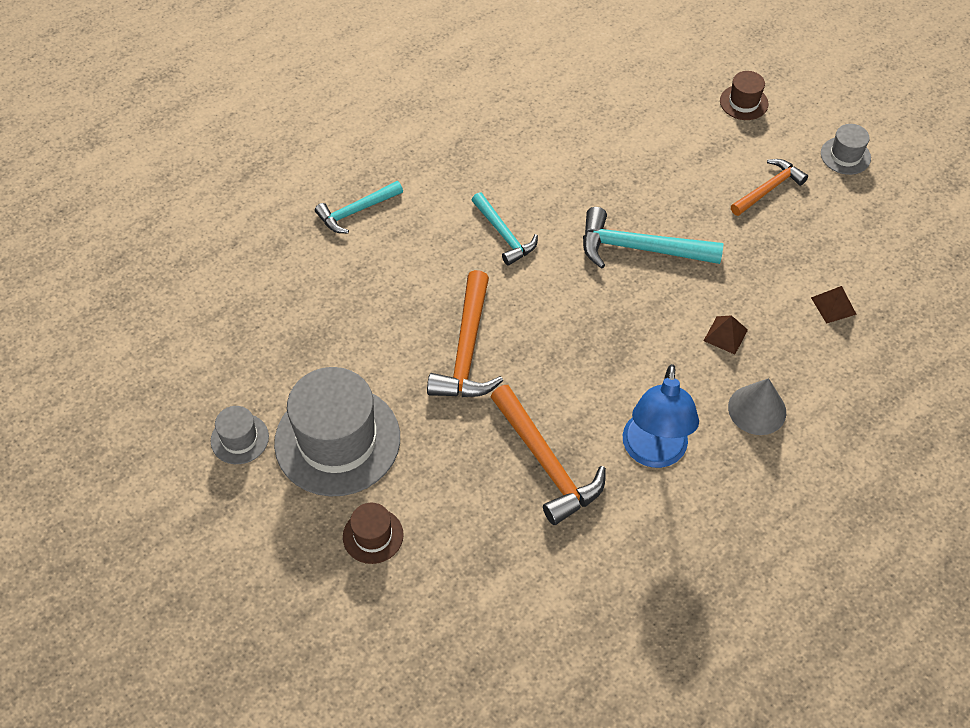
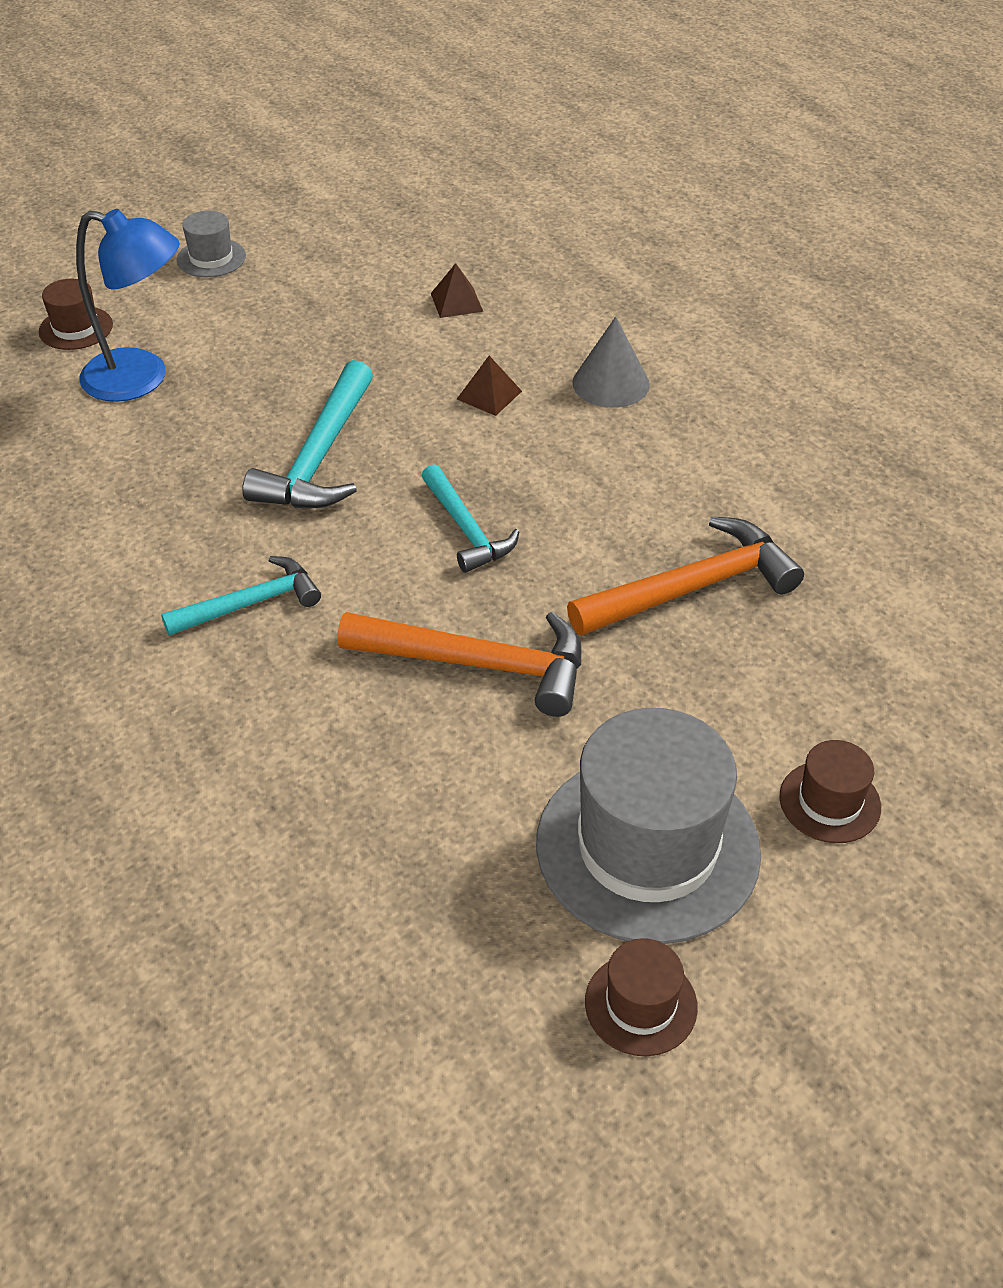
camera: 85 degrees left, 10 degrees down
grey hat [211,406,269,464] -> brown hat [585,938,698,1056]
turquoise hammer [315,181,403,233] -> turquoise hammer moved to [422,464,519,573]
blue lamp [623,364,699,468] -> blue lamp moved to [76,209,180,402]
orange hammer [731,159,808,216] -> none

